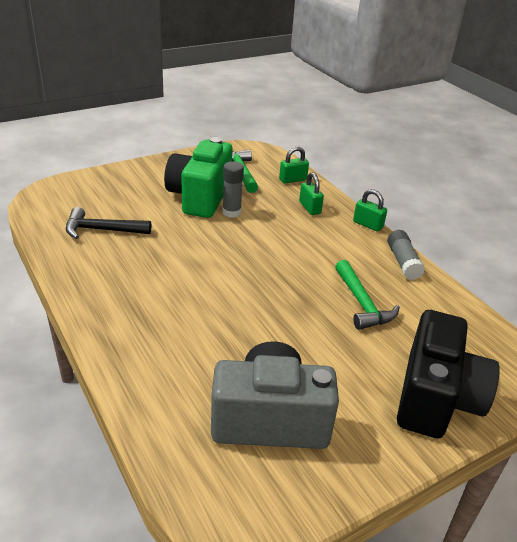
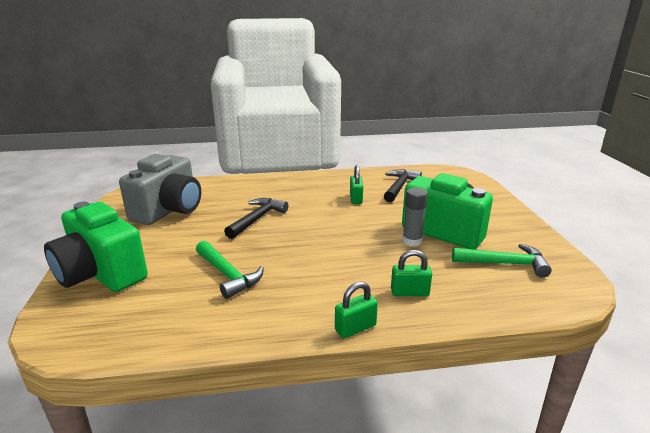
camera: 115 degrees right, 10 degrees down
green padlock [279,147,309,184] -> green padlock moved to [350,165,363,204]
green hammer [335,260,400,330] -> green hammer turned 135 degrees counterclockwise [196,241,264,299]
grey glue stick [387,230,425,280] -> none
black camera [397,310,500,439] -> green camera [44,202,148,292]
none -> black hammer [224,198,288,239]

